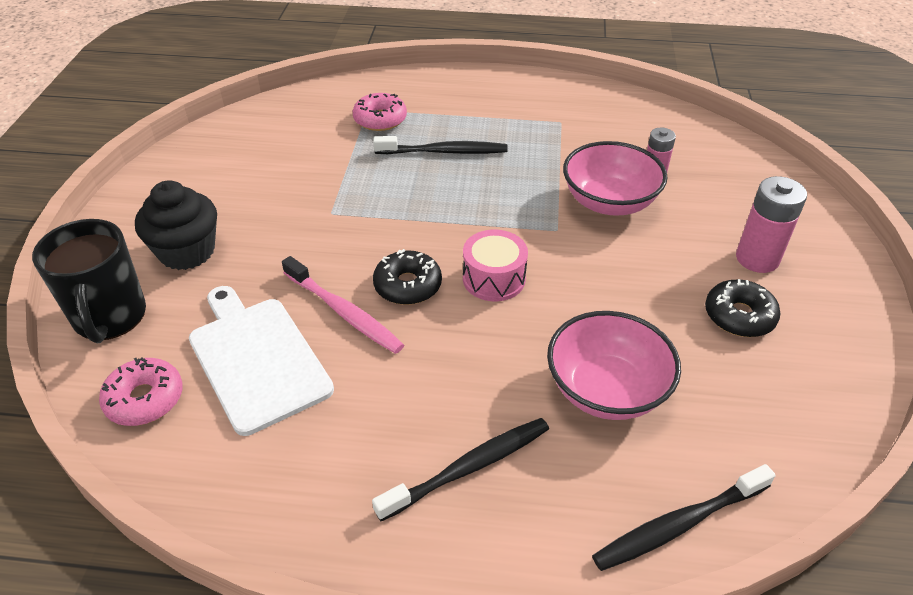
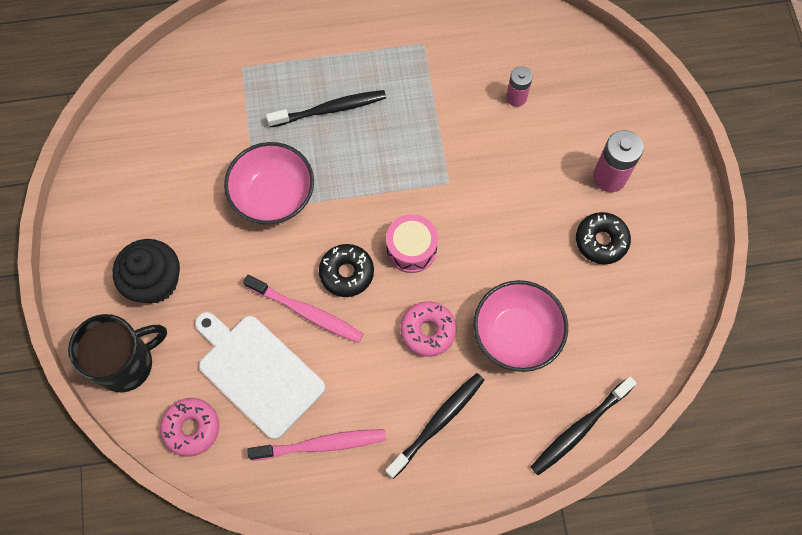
camera: 15 degrees left, 25 degrees up
black mug [32,219,146,343] -> black mug turned 90 degrees counterclockwise [68,314,167,392]
pink donut [353,93,407,131] -> pink donut moved to [400,301,457,357]
pink bowl [563,141,668,216] -> pink bowl moved to [224,142,314,224]
none -> pink toothbrush [247,429,386,461]

